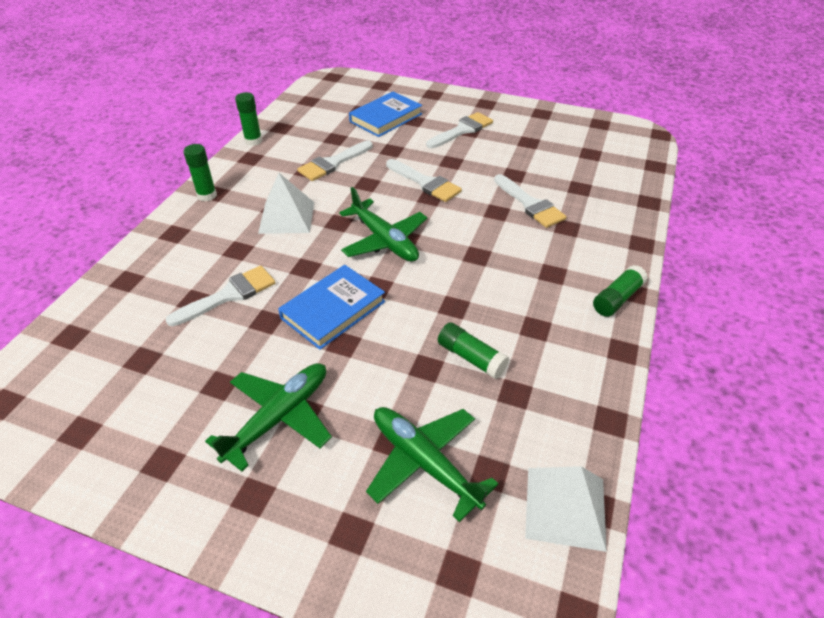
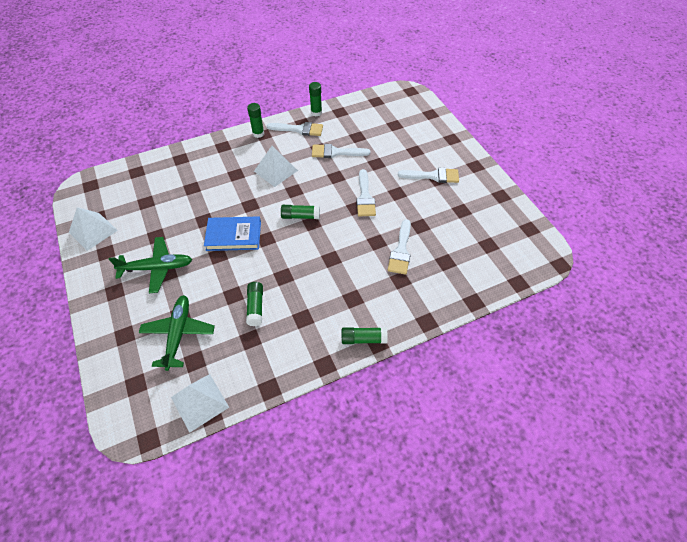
camera: 45 degrees right, 10 degrees up
white brush [165,266,275,326] -> white brush moved to [267,122,323,136]
green plane [339,187,427,262] -> green glue stick [281,205,320,219]
blue book [349,92,422,137] -> none
none -> white pyramid [69,207,118,251]

